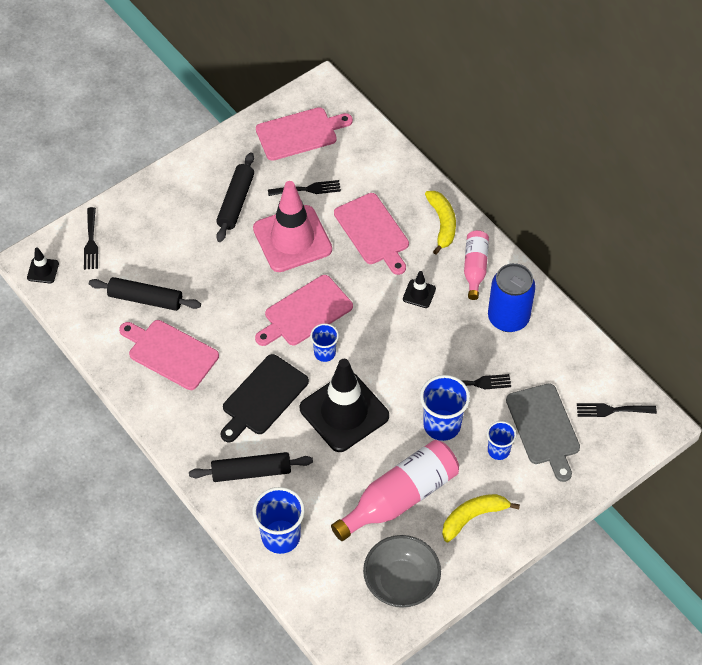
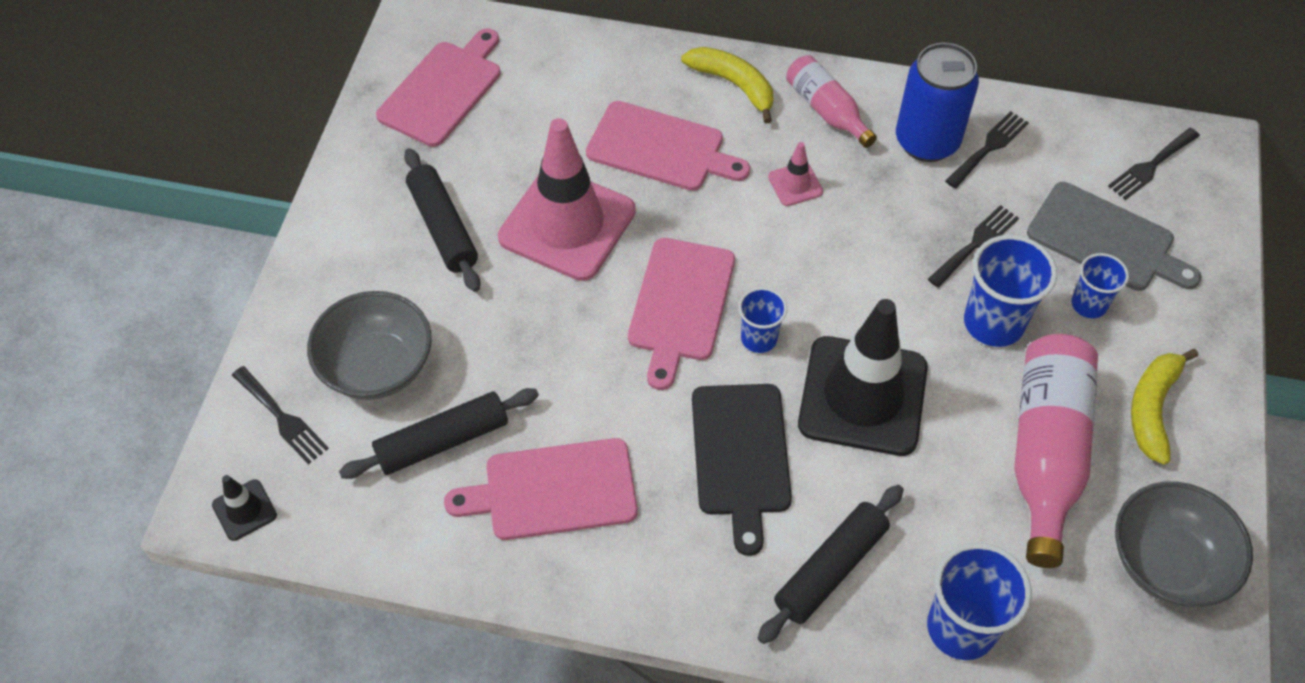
camera: 40 degrees left, 0 degrees up
black fork [268,180,341,196] -> black fork moved to [945,111,1029,188]
black traffic cone [403,271,436,308] -> pink traffic cone [768,142,823,206]
none -> grey bowl [307,291,432,400]

